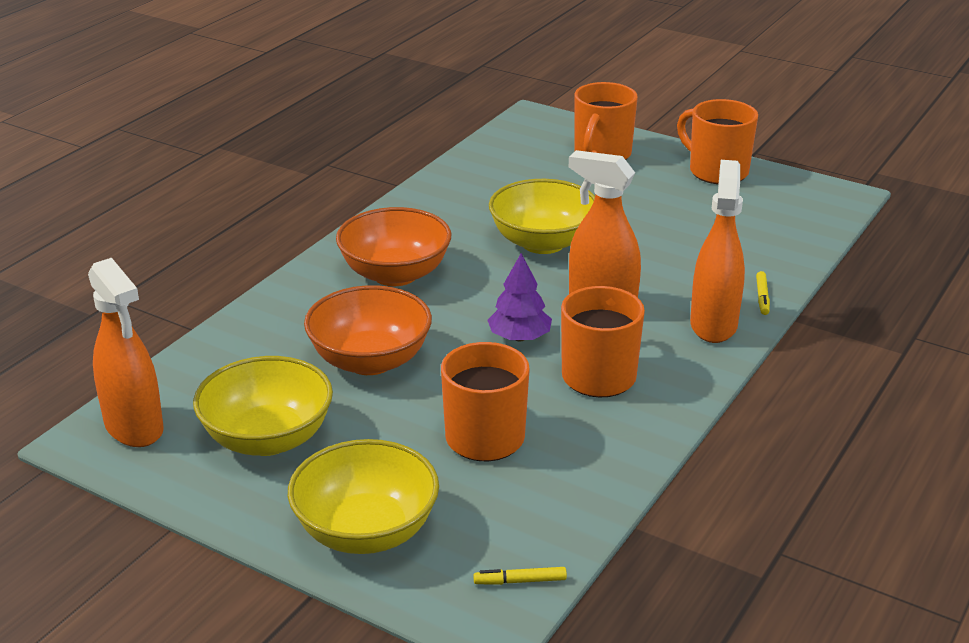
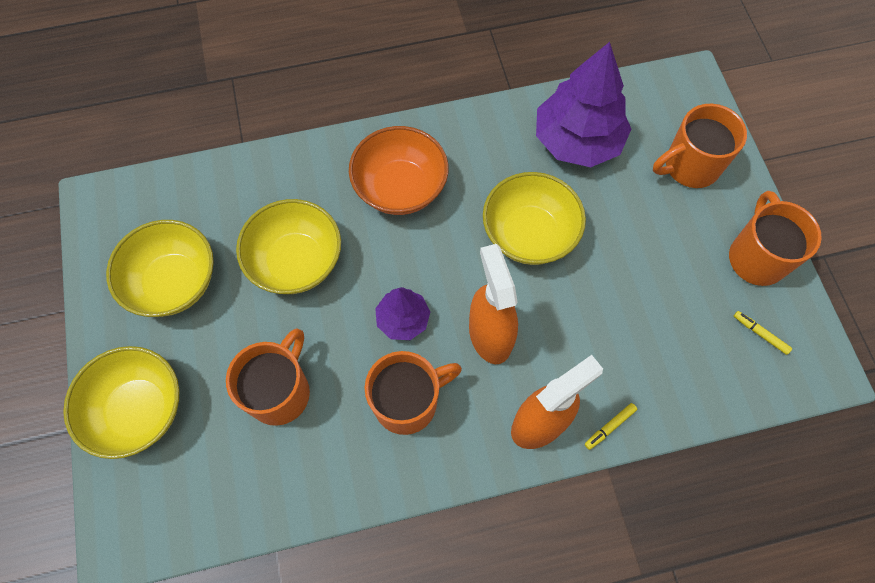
camera: 45 degrees right, 35 degrees up
orange spray bottle [88,258,164,447] -> none
orange bowl [304,285,432,375] -> yellow bowl [236,199,341,294]
yellow marker [473,567,567,585] -> yellow marker moved to [734,311,792,355]
none -> purple tree [536,42,631,167]

